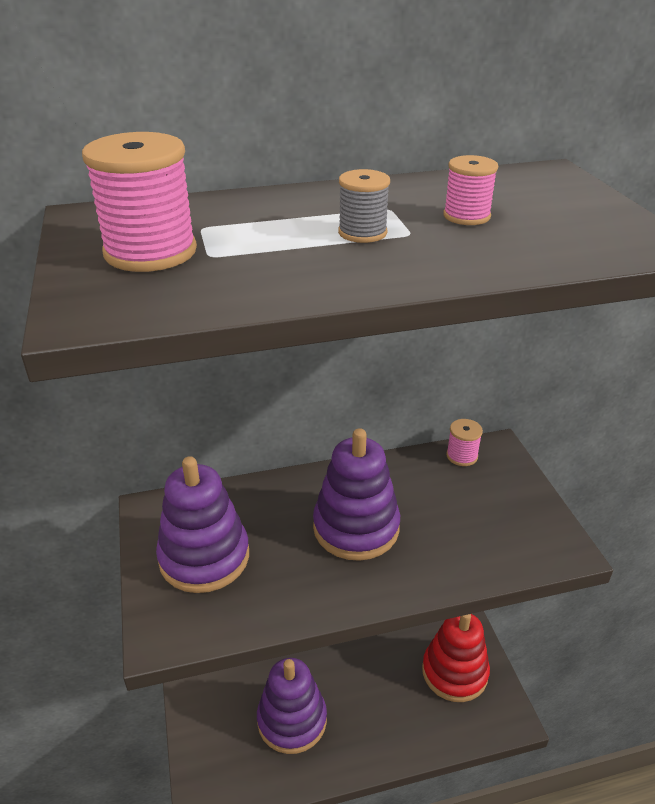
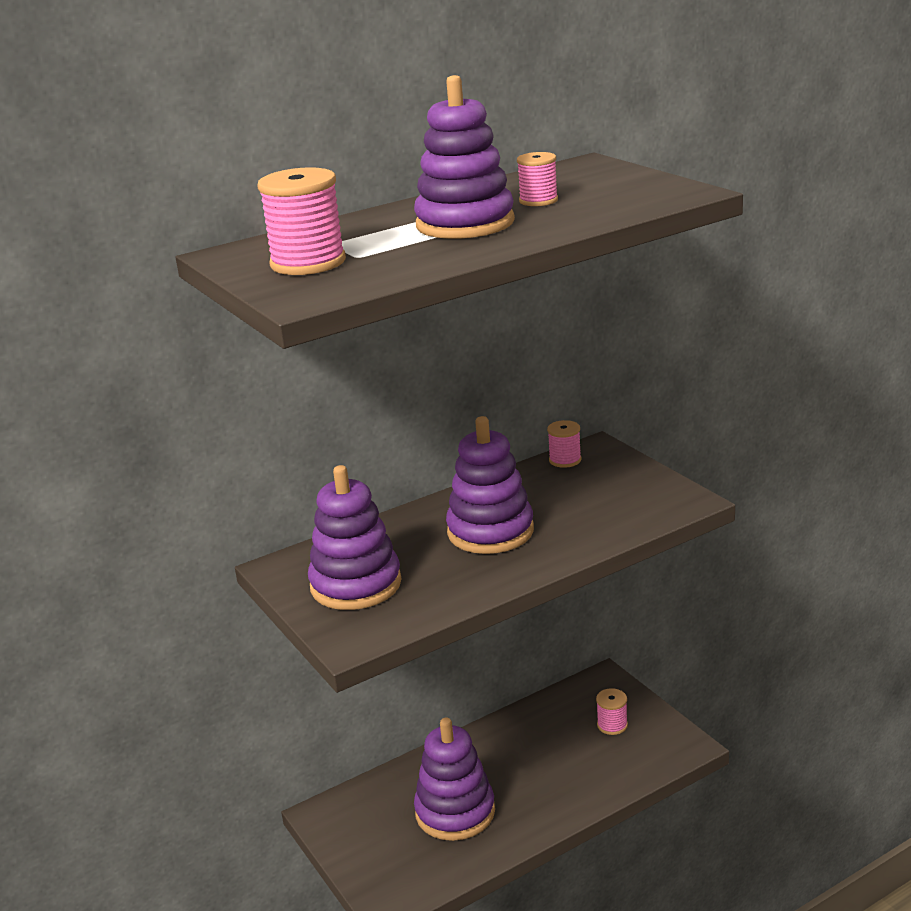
camera: 15 degrees left, 10 degrees down
grey spool [338,169,390,243] -> purple stacking toy [414,75,515,239]
red stacking toy [422,614,490,702] -> pink spool [596,688,628,735]

